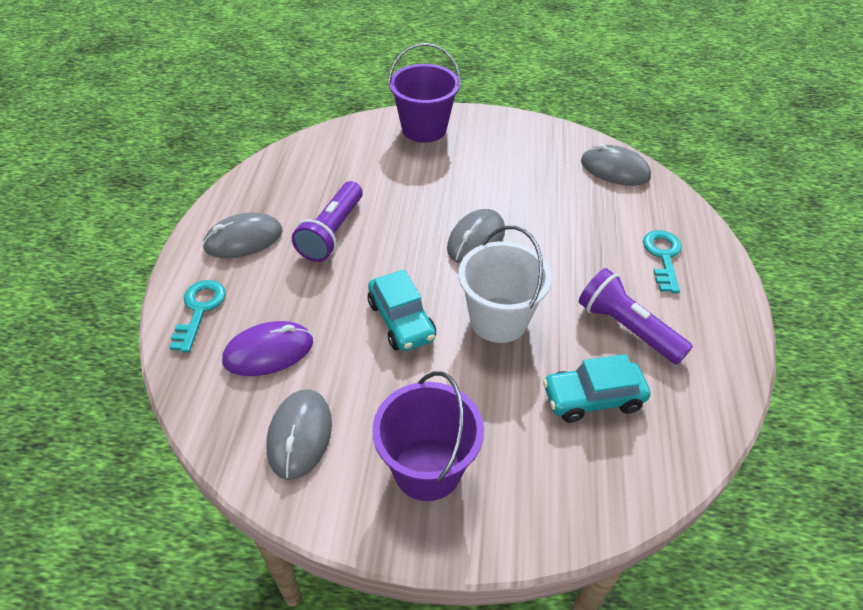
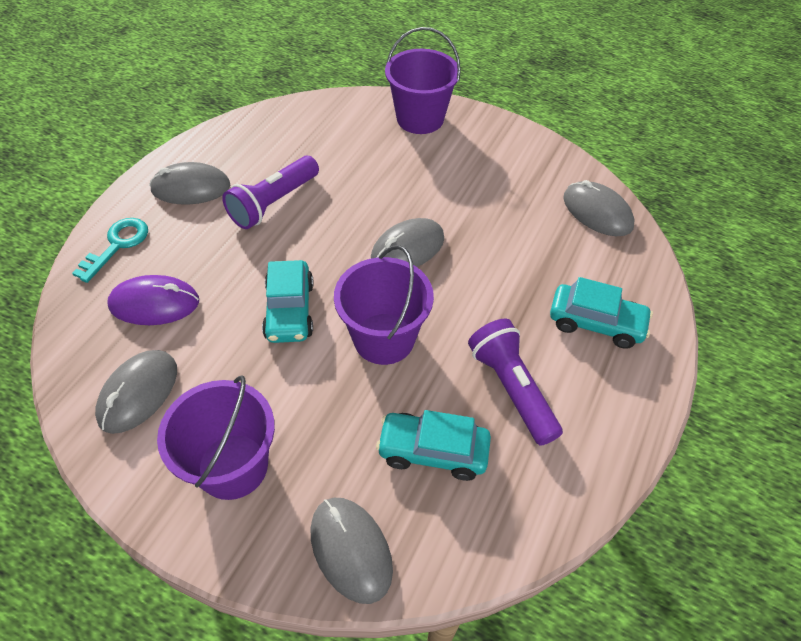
camera: 20 degrees right, 5 degrees up
white bucket [459,226,552,343] -> purple bucket [334,245,434,365]
turquoise key [643,230,682,293] -> turquoise car [550,277,653,349]
none -> grey mouse [311,498,393,604]

